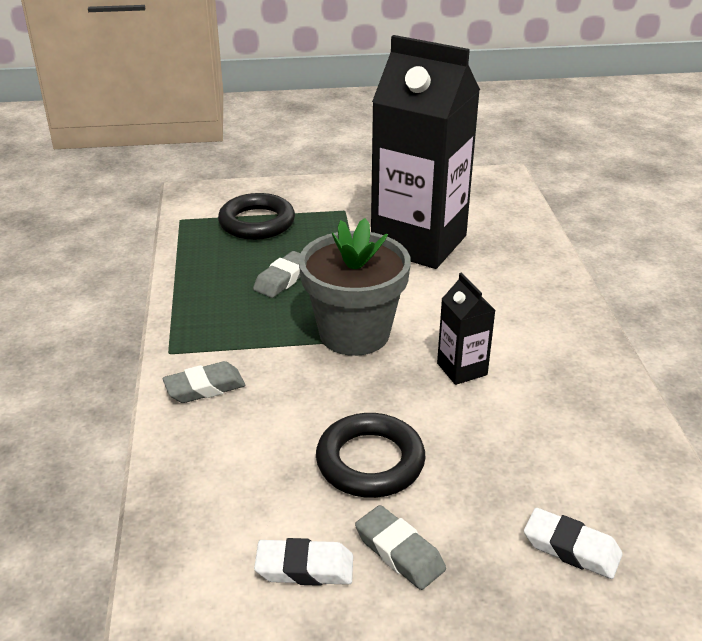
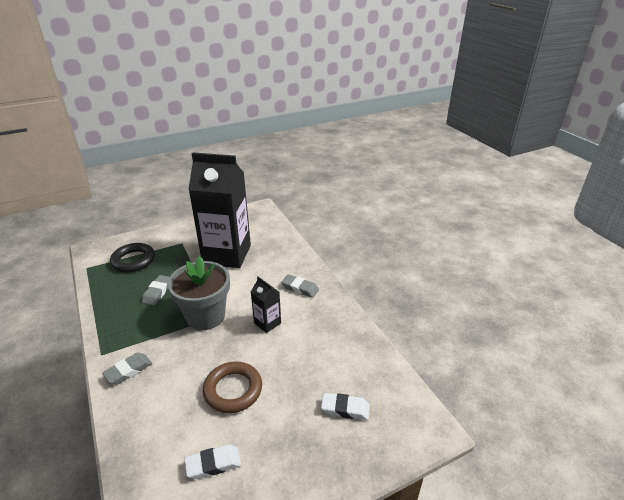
camera: 20 degrees left, 0 degrees up
black ring [316,413,426,498] -> brown ring [203,362,262,413]
grey eraser [355,505,446,590] -> grey eraser moved to [281,274,319,298]

